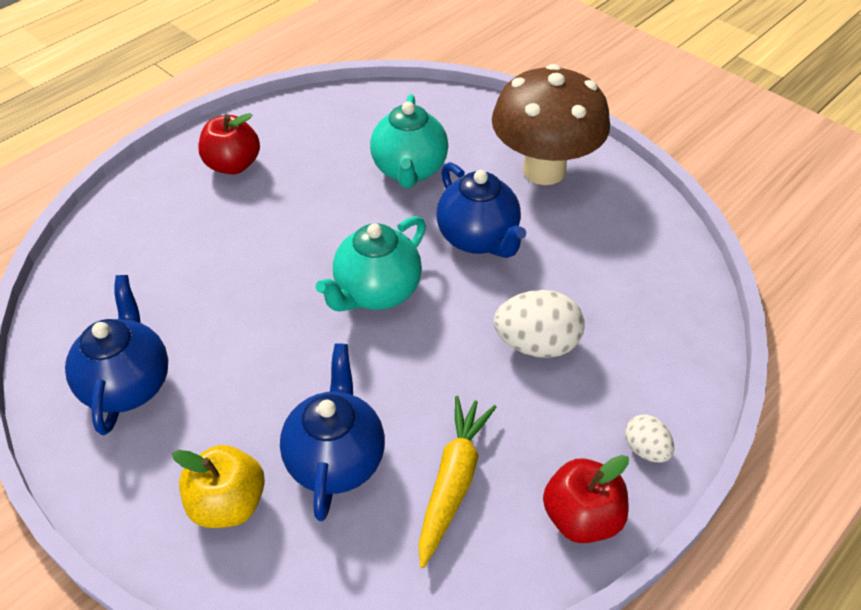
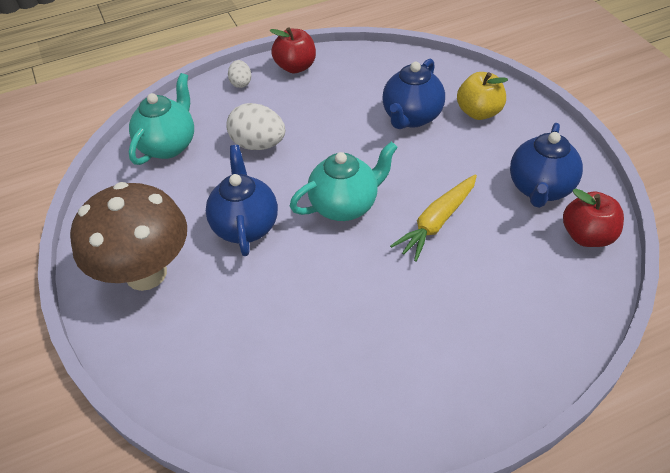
camera: 155 degrees left, 0 degrees up
red apple [198,113,260,175] -> red apple moved to [563,189,624,247]
turquoise teapot [370,94,448,188] -> turquoise teapot moved to [129,73,194,165]
yellow carrot [419,396,496,568] -> yellow carrot moved to [390,175,477,262]

